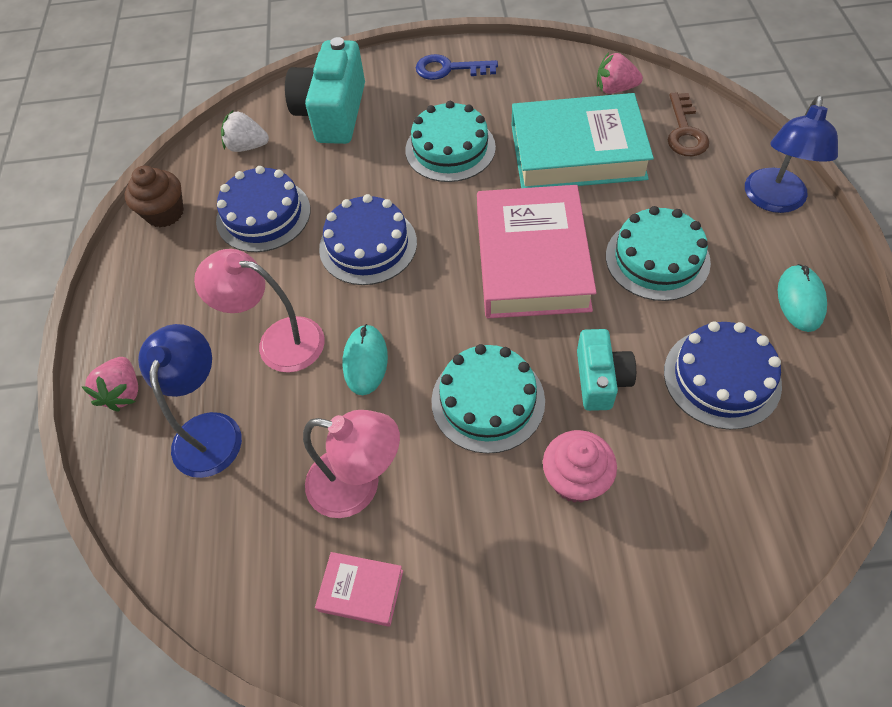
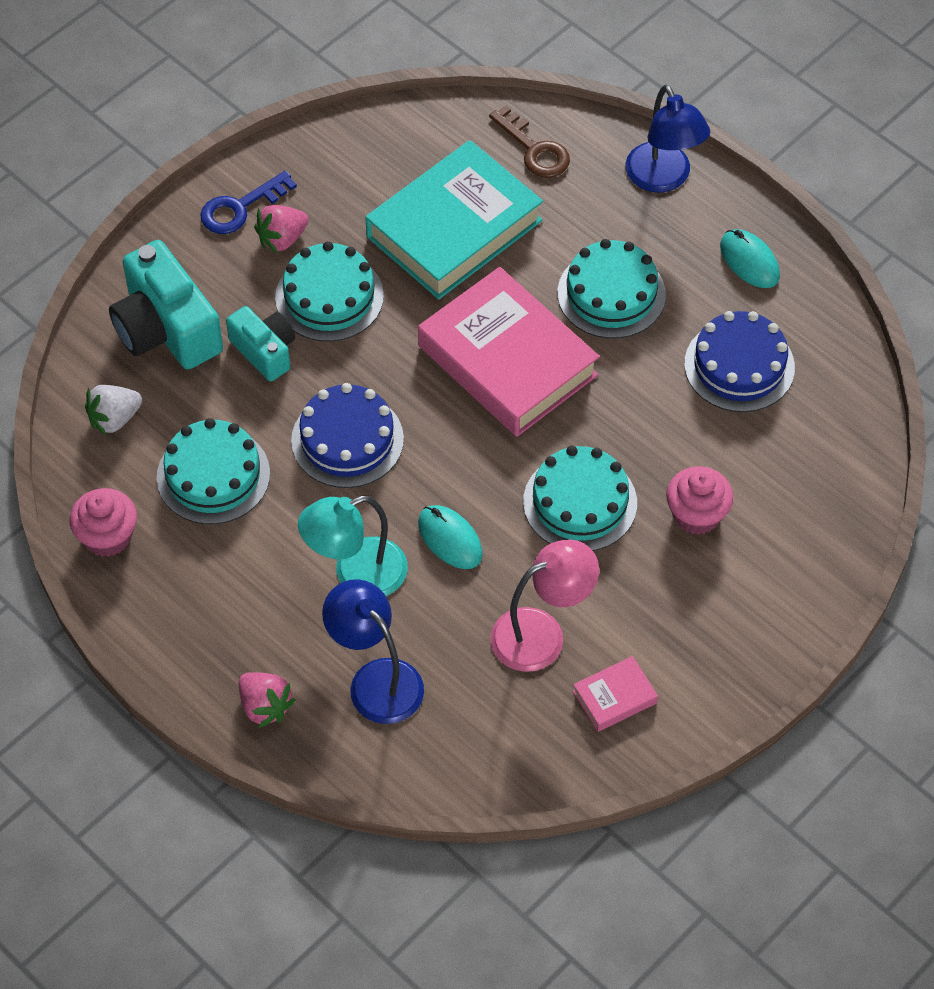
camera: 45 degrees left, 0 degrees up
brown cupcake [125,166,184,227] -> pink cupcake [70,488,137,557]
pink lamp [194,249,325,373] -> turquoise lamp [298,496,408,596]
blue cake [216,166,310,252] -> turquoise cake [157,418,270,524]
turquoise camera [577,329,636,411] -> turquoise camera moved to [226,306,295,381]
pink strawberry [597,52,643,94] -> pink strawberry moved to [254,205,309,254]

